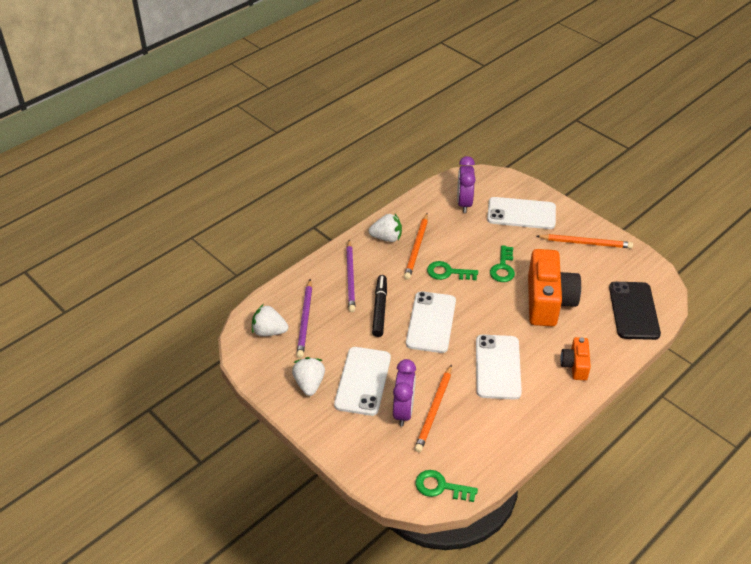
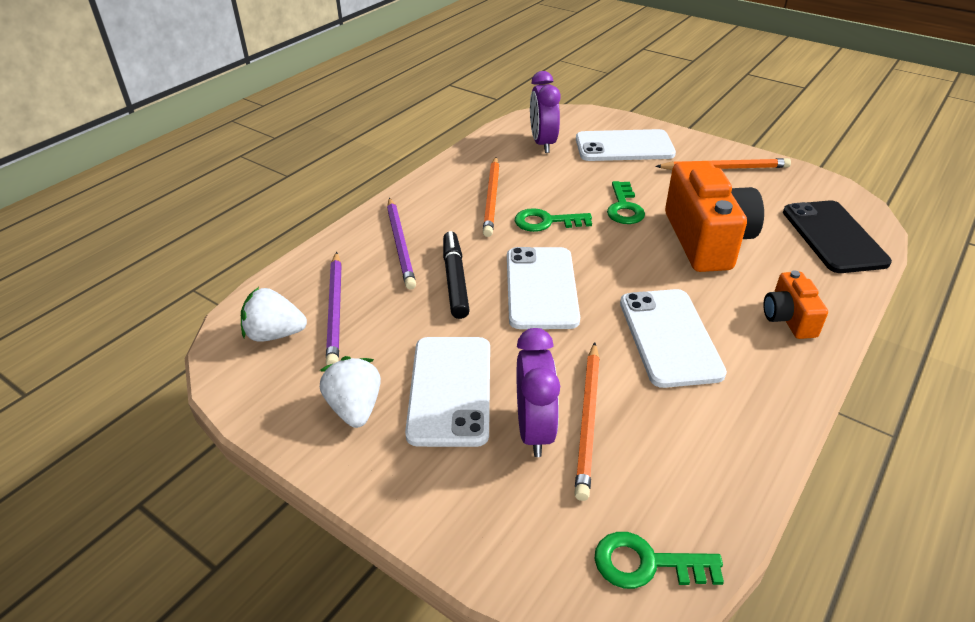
camera: 10 degrees left, 5 degrees down
white strawberry [369,214,402,242] -> none

